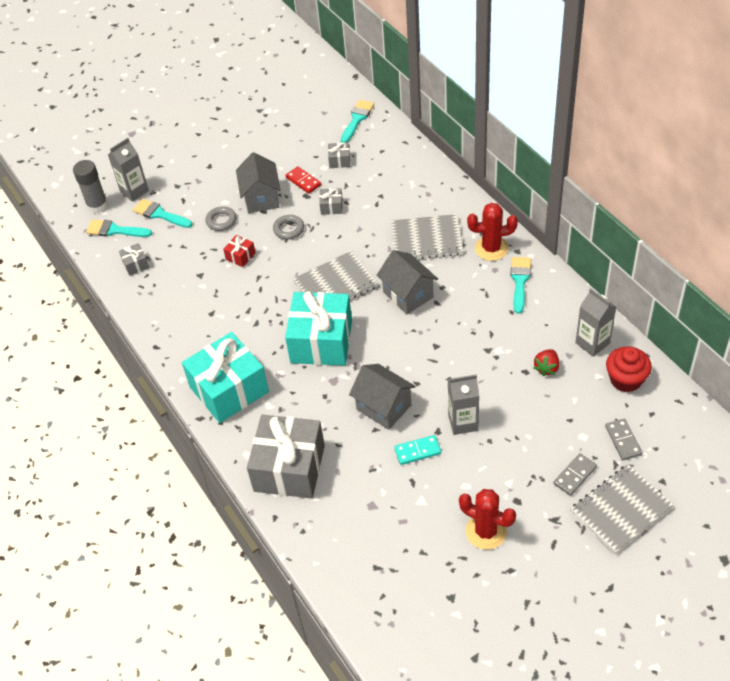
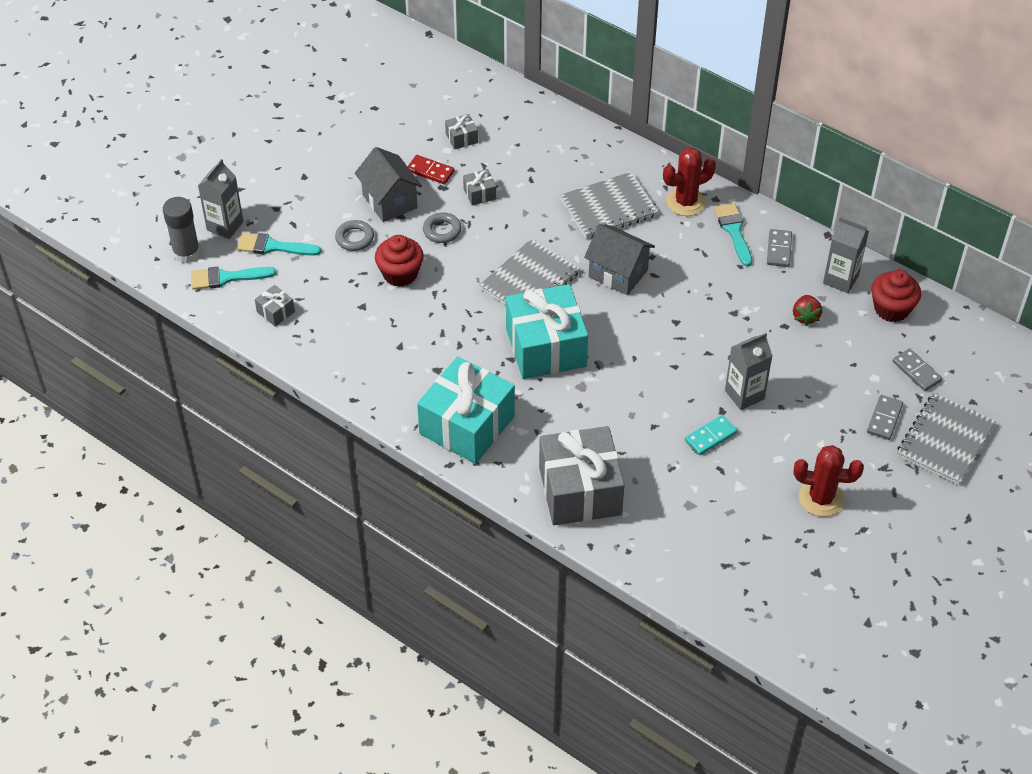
camera: 25 degrees left, 0 degrees up
red gift [223,235,256,267] -> red cupcake [375,235,424,287]
turquoise brush [341,100,374,143] -> none
grey house [349,364,416,430] -> none
none -> grey domino [767,229,792,267]

